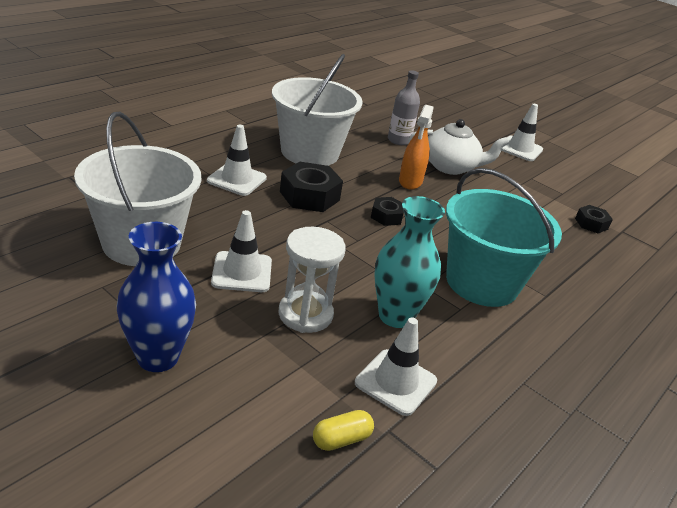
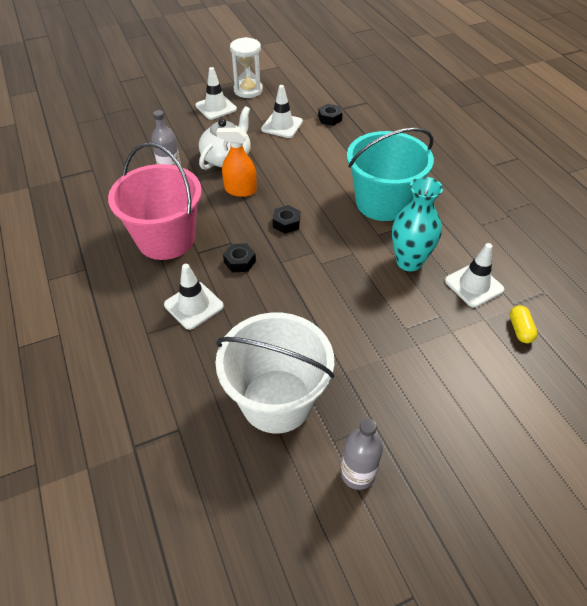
camera: 60 degrees left, 15 degrees up
blue vase [117,222,196,372] -> none
white traffic cone [211,210,272,292] -> white traffic cone moved to [261,85,303,138]
white bucket [272,54,363,166] -> pink bucket [108,143,202,260]
white hourglass [278,227,346,333] -> white hourglass moved to [230,37,263,98]
black nut [280,162,343,212] -> black nut [223,243,256,272], size x0.57
orange spray bottle [399,105,434,190] -> orange spray bottle turned 150 degrees clockwise [216,128,257,197]
none -> grey bottle [341,418,383,490]

